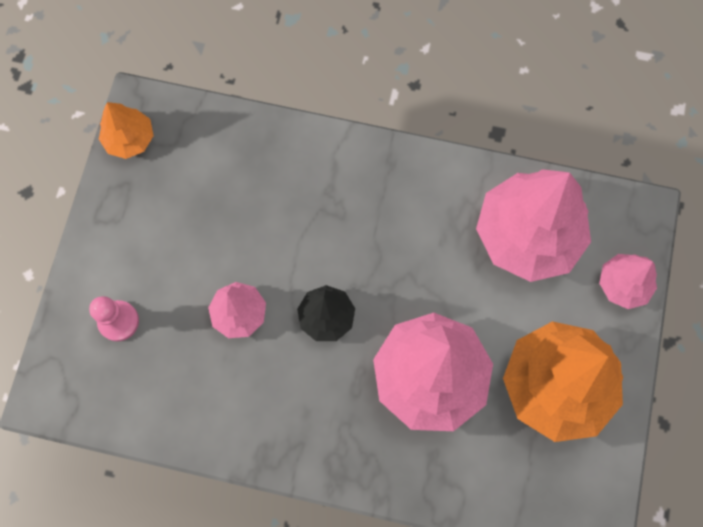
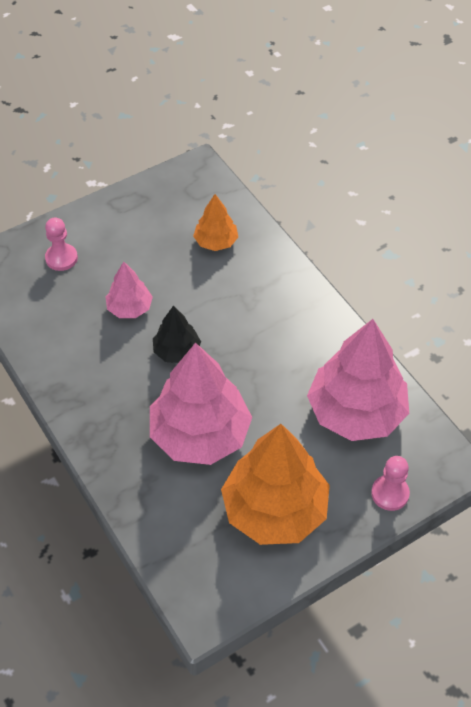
camera: 45 degrees right, 20 degrees down
orange tree [99,102,154,159] -> orange tree moved to [193,194,238,251]
pink tree [599,254,657,309] -> pink pawn [371,456,410,511]

